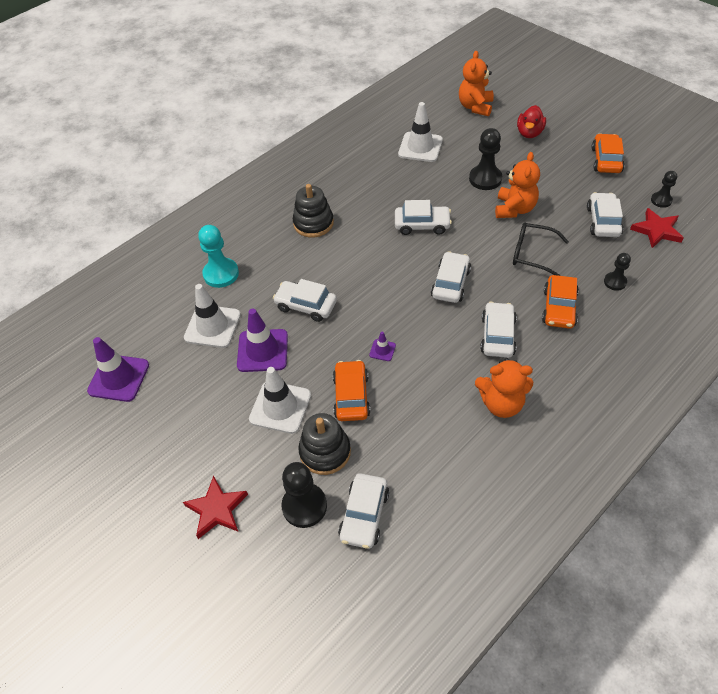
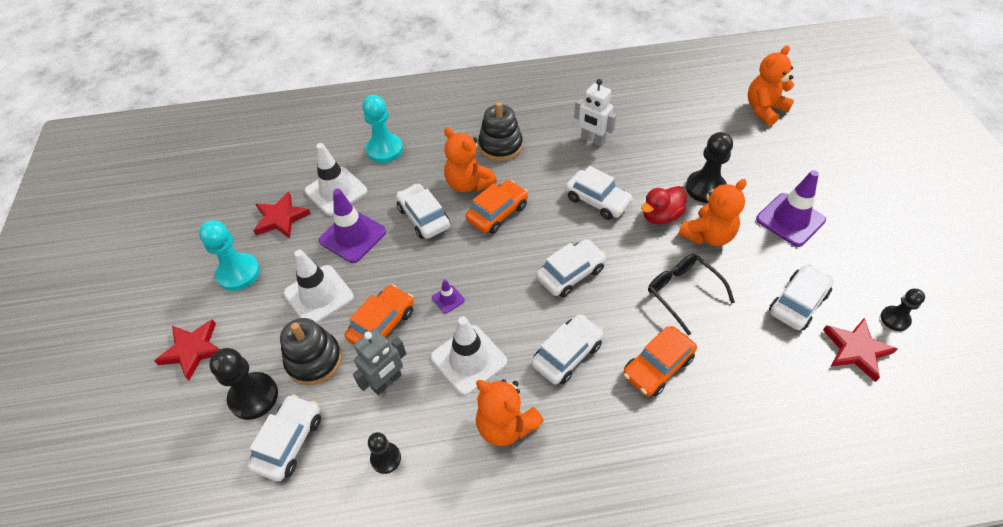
camera: 35 degrees right, 0 degrees up
purple traffic cone [87,337,149,402] -> purple traffic cone moved to [756,170,826,247]
white car [338,473,389,549] -> white car turned 150 degrees clockwise [247,394,321,481]
white traffic cone [398,102,443,162] -> white traffic cone moved to [431,316,507,395]
red duck [517,105,546,138] -> red duck moved to [641,186,687,224]
orange car [592,133,624,173] -> orange car moved to [466,180,528,234]
black pawn [604,253,631,291] -> black pawn moved to [368,432,401,474]
none -> turquoise pawn [199,220,260,291]
none -> red star [253,192,311,239]
none -> grey robot [353,328,406,395]
none -> orange teddy bear [444,127,497,192]
none -> white robot [574,79,616,147]

